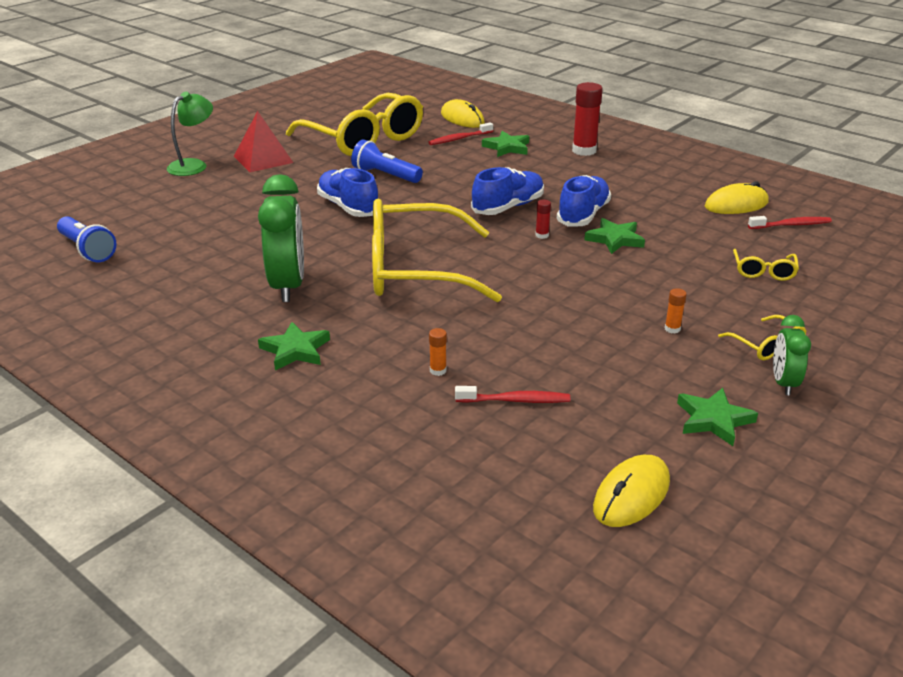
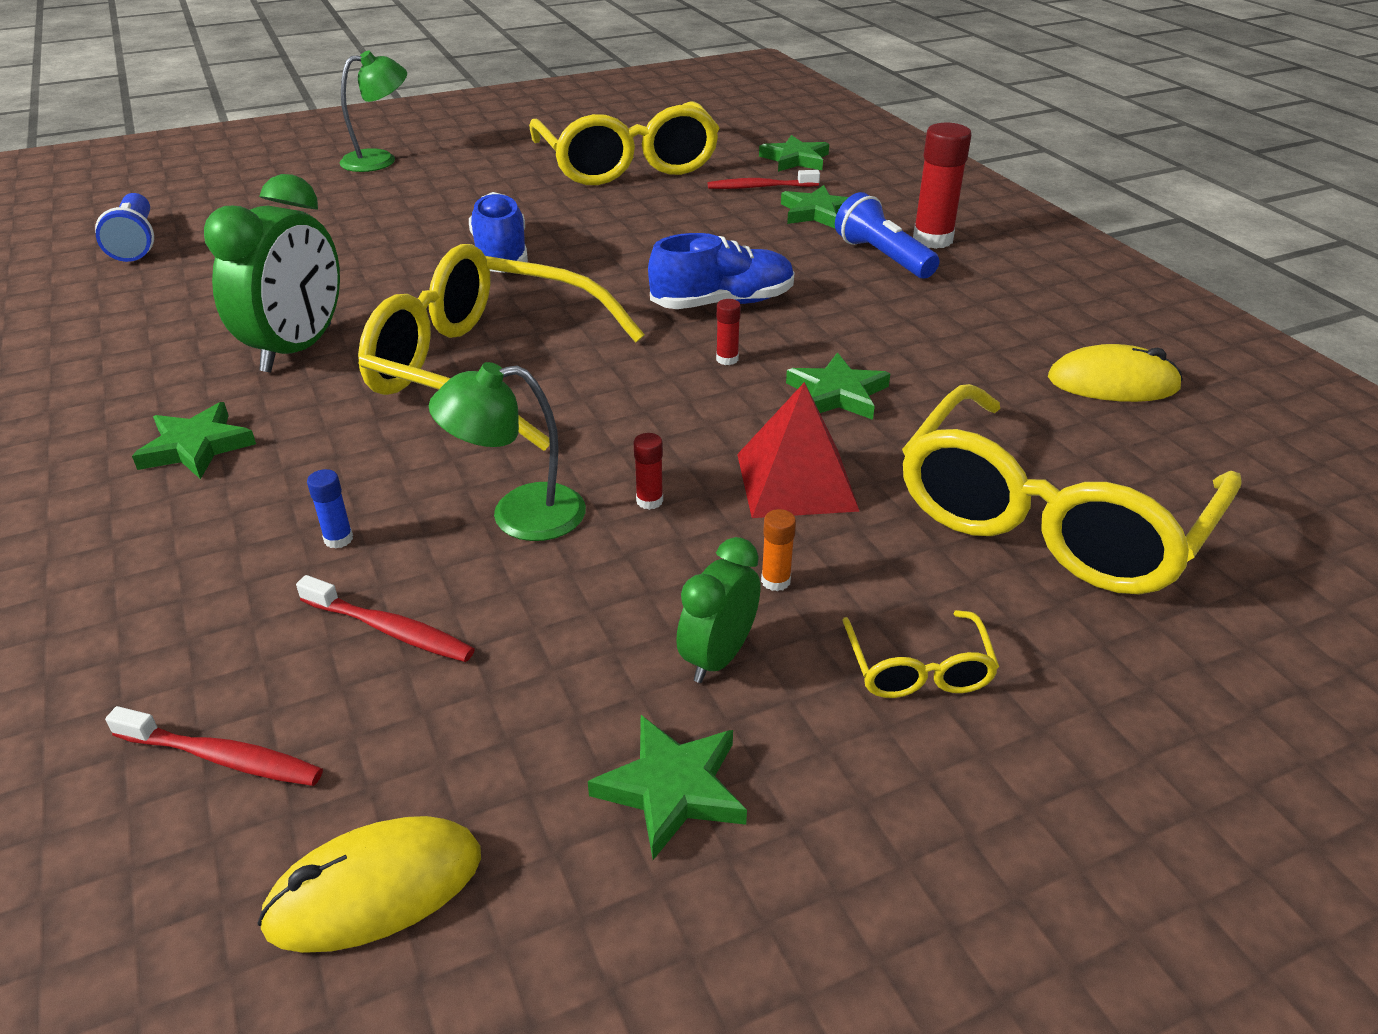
camera: 25 degrees right, 5 degrees up
red pyramid [234,111,293,172] -> red pyramid moved to [737,382,860,518]
blue flashlight [351,139,423,183] -> blue flashlight moved to [835,192,939,278]
orange glue stick [429,328,447,376] -> blue glue stick [307,469,353,549]
yellow mouse [441,99,485,128] -> green star [759,135,829,172]
blue shoe [557,175,611,227] -> none
yellow glasses [733,249,799,281] -> yellow glasses [902,384,1242,594], size x2.46
red toothbrush [748,216,832,229] -> red toothbrush moved to [105,706,323,786]
green clock [773,315,811,395] -> green clock moved to [676,537,760,683]
none -> green lamp [429,362,586,541]
none -> red glue stick [634,433,663,510]

